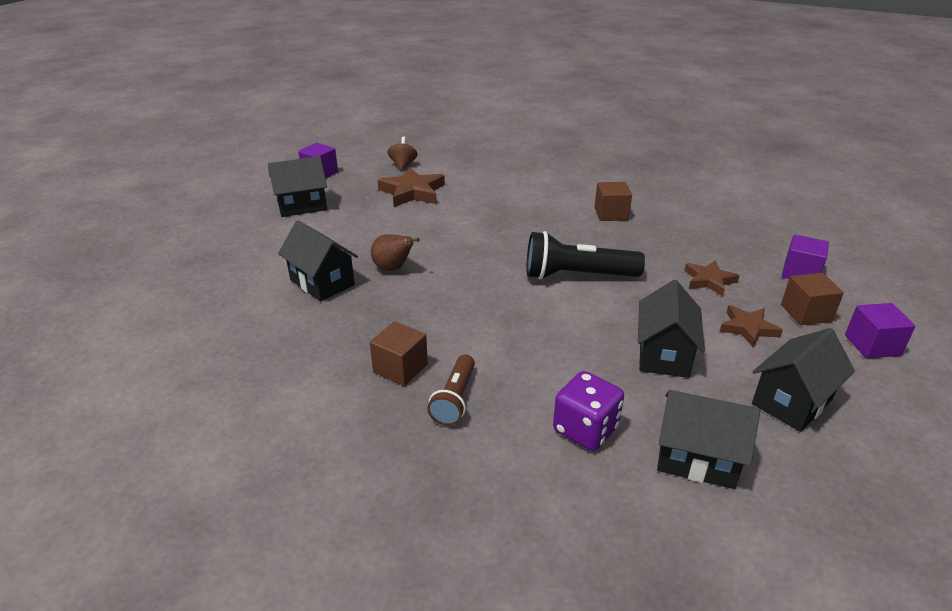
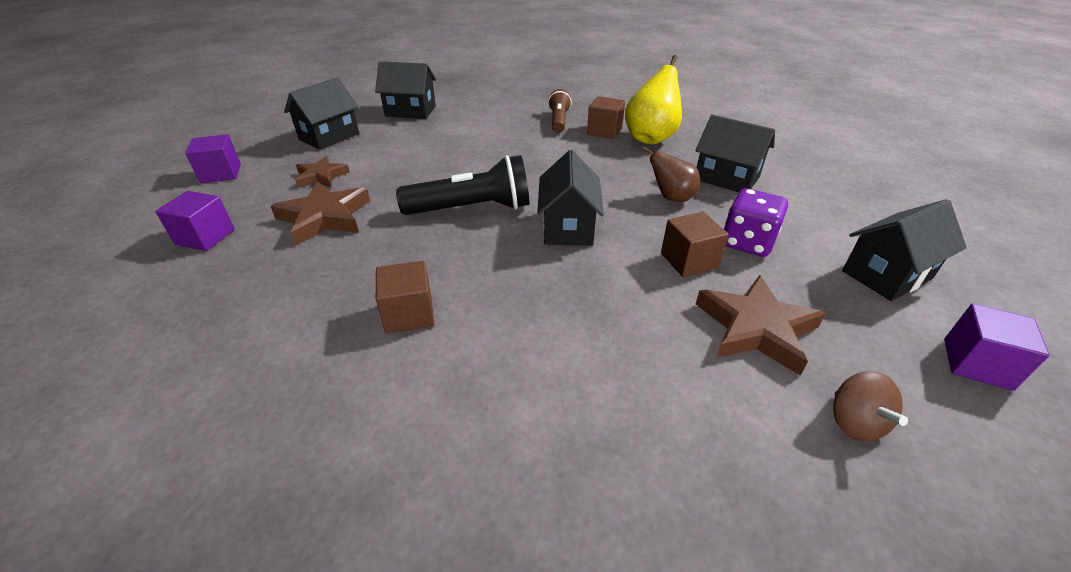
camera: 170 degrees right, 5 degrees up
purple dice [553,371,624,451] -> purple dice moved to [724,188,788,257]
black house [638,280,705,378] -> black house moved to [537,150,604,246]
brown star [684,260,740,296] -> brown star [270,181,370,245], size x1.58
brown cube [781,273,844,325] -> brown cube moved to [661,212,729,277]
none -> yellow pear [625,55,682,144]

